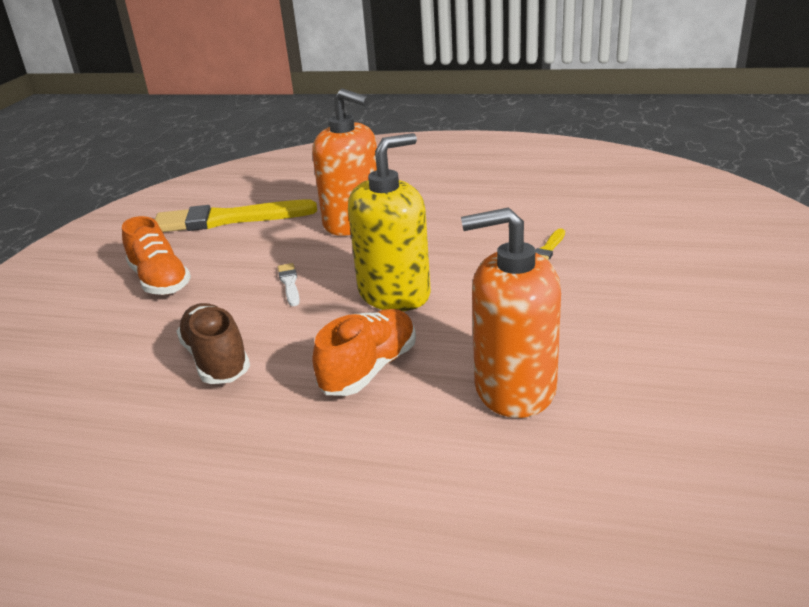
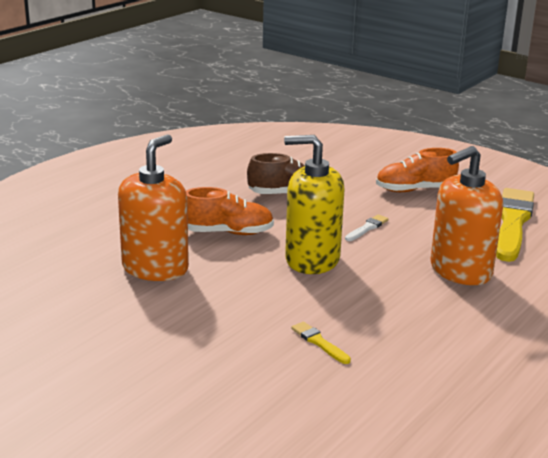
camera: 110 degrees right, 5 degrees down
white brush [278,263,300,306] -> white brush turned 60 degrees counterclockwise [345,214,389,241]
orange shoe [313,309,416,396] -> orange shoe turned 60 degrees counterclockwise [186,187,274,235]
yellow soap dispenser [348,133,431,311] -> yellow soap dispenser turned 120 degrees clockwise [284,135,345,274]

